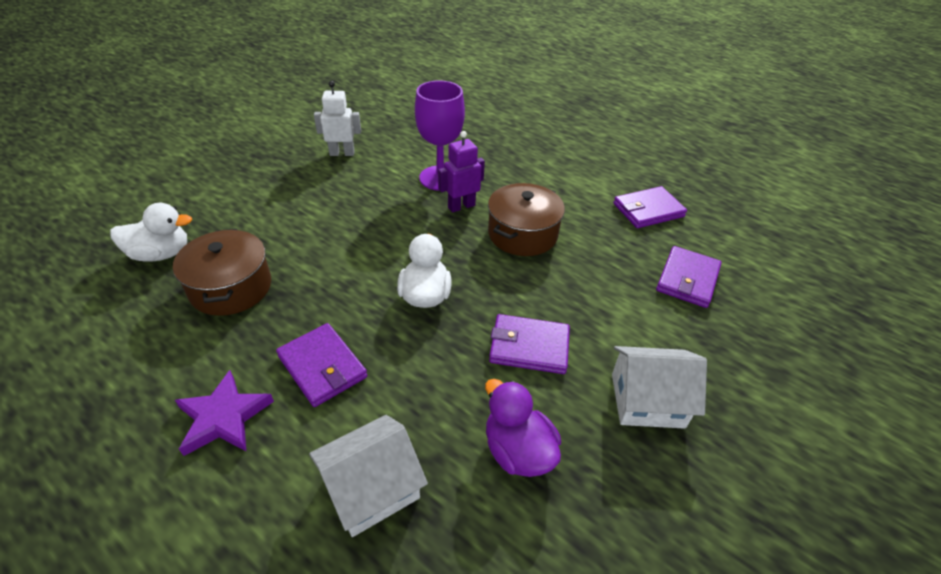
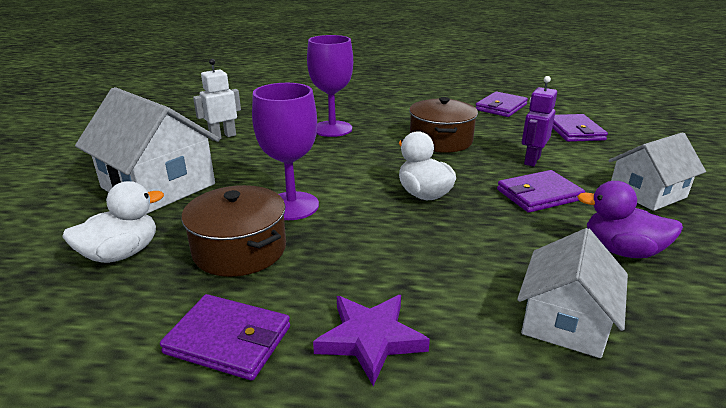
camera: 30 degrees left, 15 degrees down
purple wallet [276,323,367,407] -> purple wallet moved to [160,294,290,381]
purple robot [438,131,485,213] -> purple robot moved to [522,76,557,167]
none -> white house [75,87,220,214]
none -> purple goblet [252,83,319,220]

